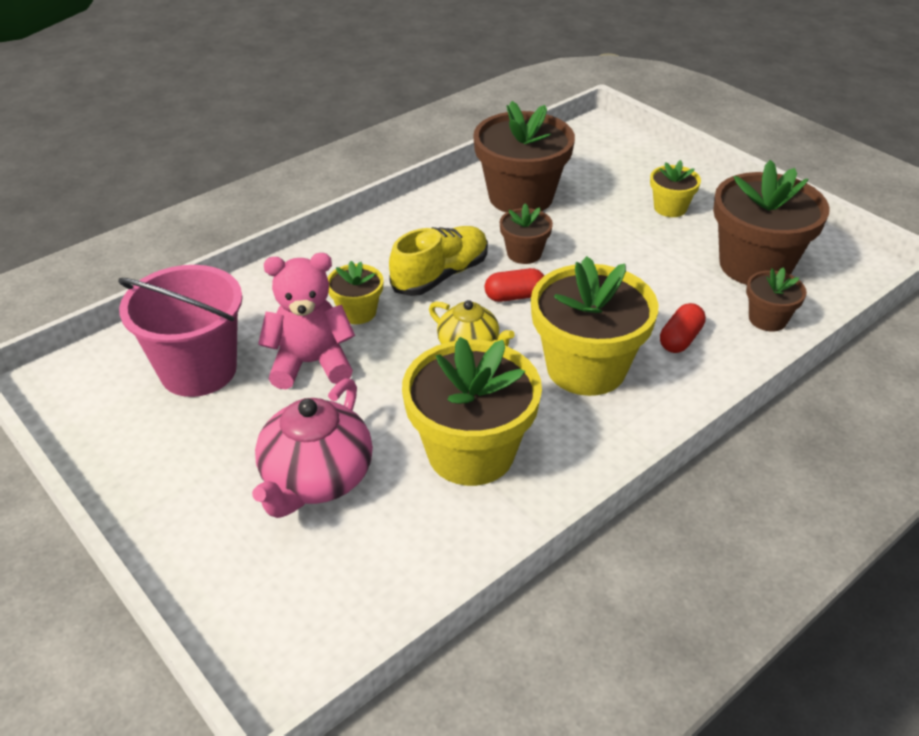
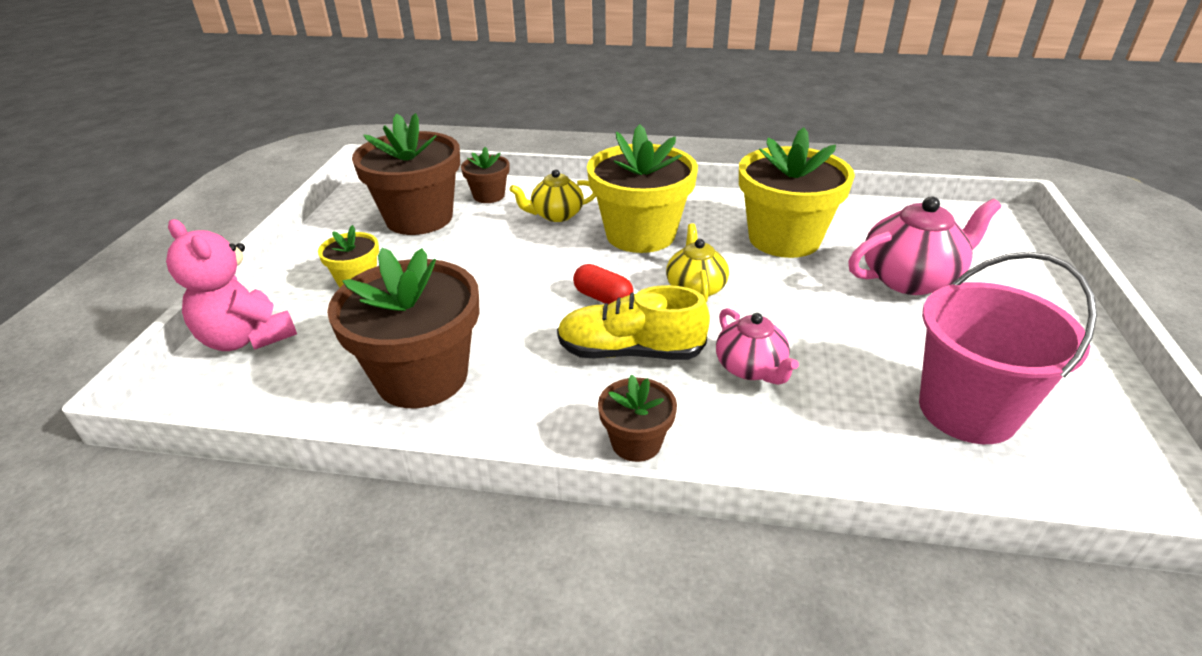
camera: 130 degrees left, 5 degrees down
pink teddy bear [258,253,355,389] -> pink teddy bear moved to [166,219,297,351]
yellow flower pot [327,261,384,324] -> pink teapot [716,308,799,385]
brown flower pot [500,203,553,264] -> brown flower pot moved to [598,374,677,462]
red capsule [660,303,706,353] -> yellow teapot [510,169,596,222]

